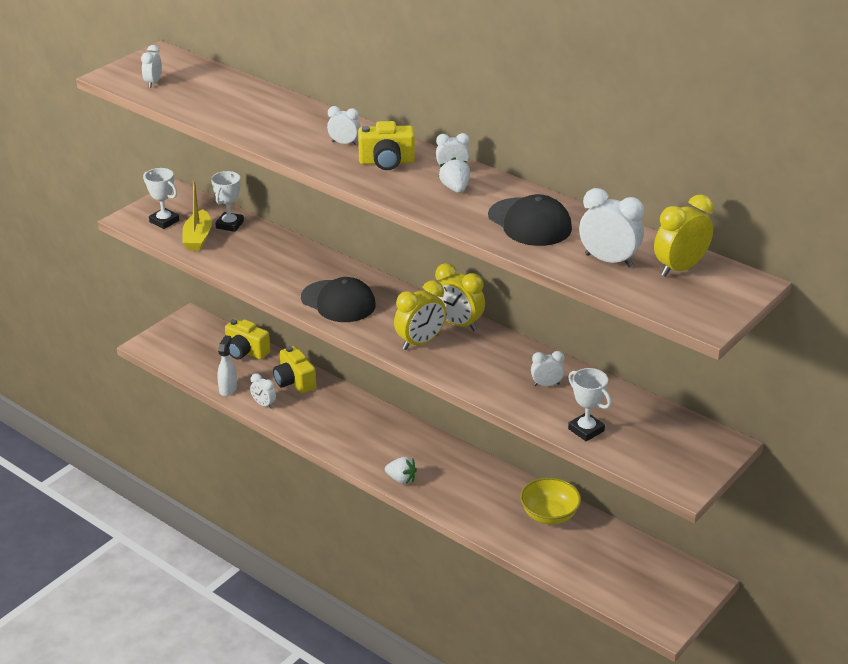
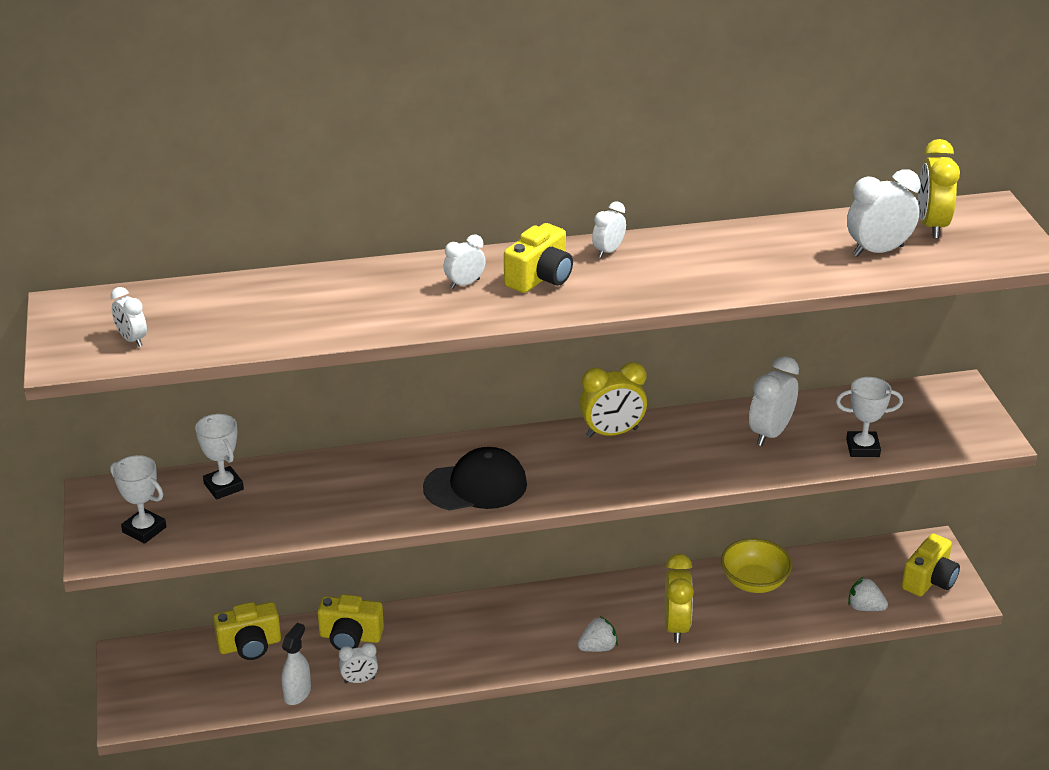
camera: 50 degrees left, 0 degrees up
white trophy [143,168,179,229] -> white trophy turned 45 degrees clockwise [110,455,166,544]
yellow boat [182,181,212,251] -> none
white spray bottle [217,335,237,396] -> white spray bottle turned 60 degrees clockwise [281,623,311,705]
yellow clock [394,280,446,350] -> yellow clock moved to [665,554,694,643]
white strawberry [439,157,470,193] -> white strawberry moved to [848,577,888,611]
black cap [488,194,572,246] -> none
white clock [531,351,565,386] -> white clock [749,356,799,446], size x1.71
none -> yellow camera [902,533,960,597]

